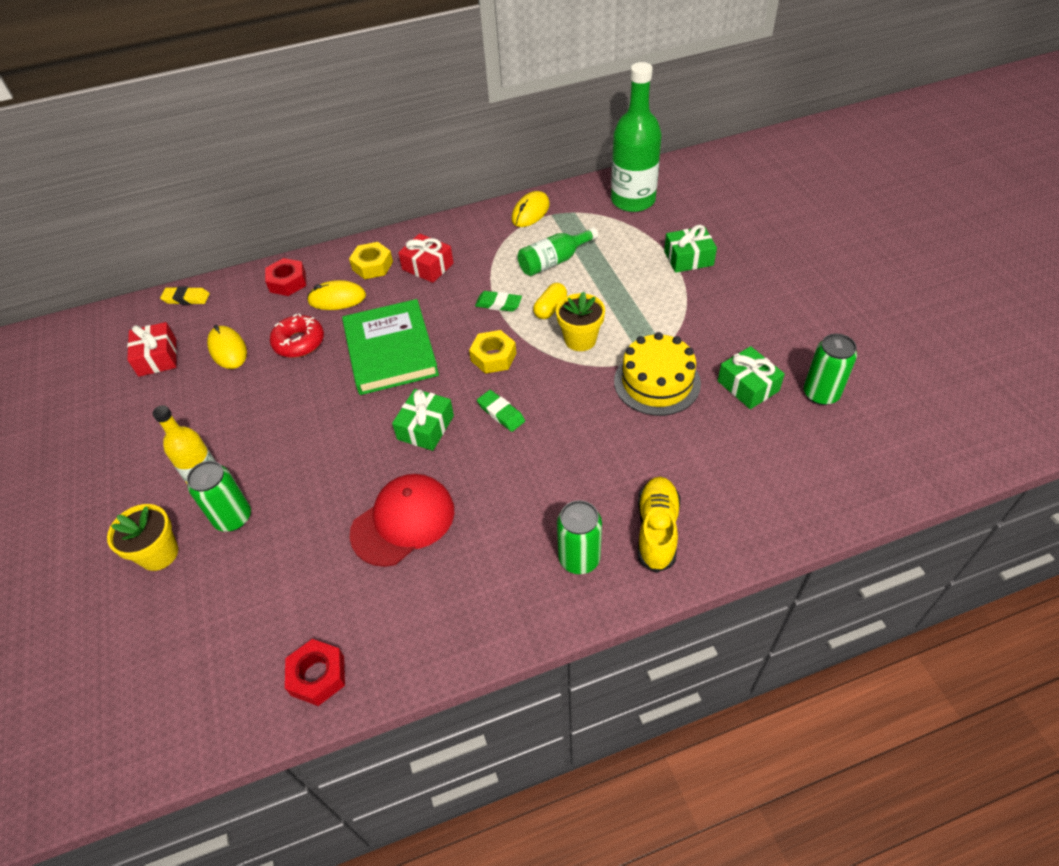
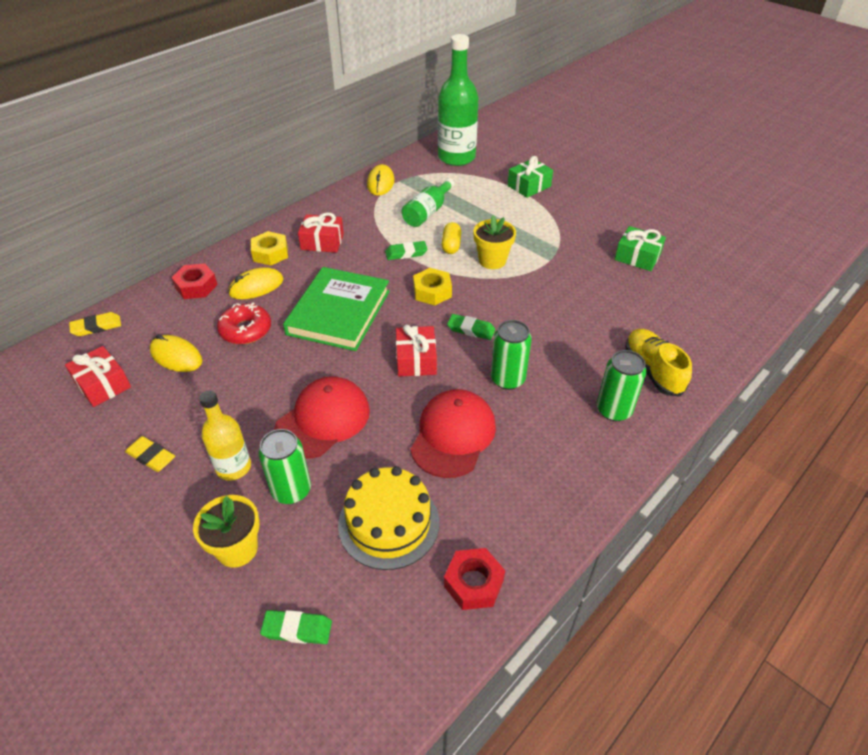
camera: 30 degrees left, 5 degrees down
green book [342,299,439,395] -> green book turned 60 degrees clockwise [283,267,390,351]
green gift [392,389,454,451] -> red gift [396,324,437,377]
yellow cake [614,332,701,416] -> yellow cake moved to [338,466,439,570]
green can [804,334,857,405] -> green can moved to [491,320,532,390]
none -> yellow eraser [125,436,175,472]
none -> green eraser [260,610,332,644]
none -> red cap [274,376,370,458]

